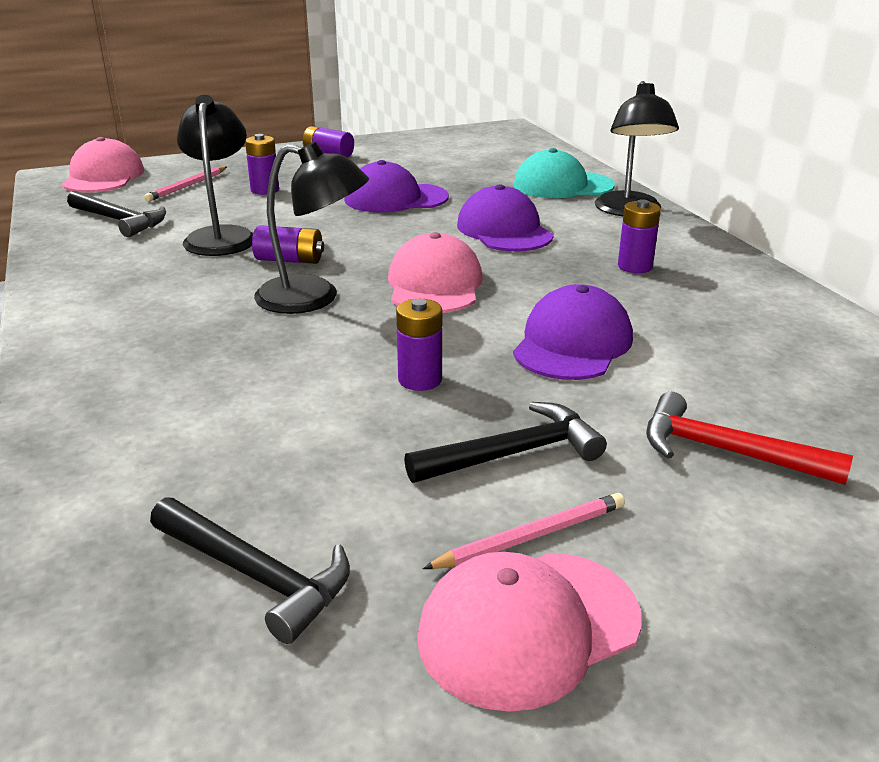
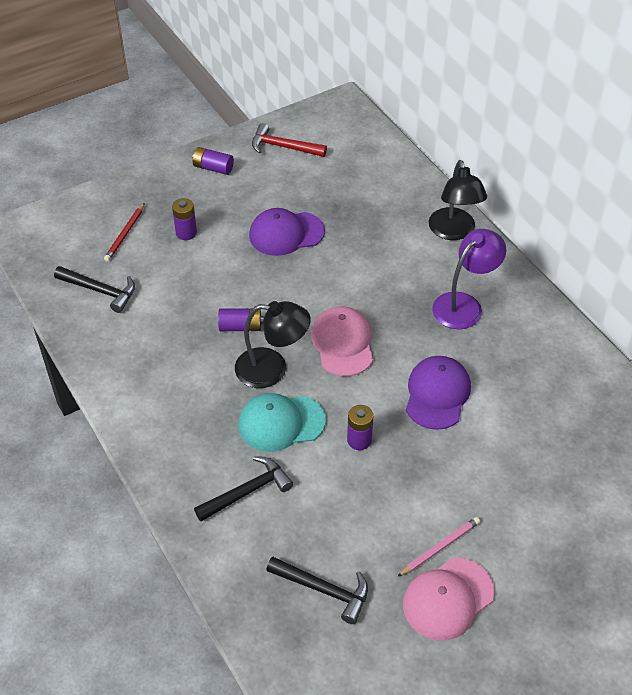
camera: 10 degrees left, 20 degrees up
pink cap [61,137,145,193] -> none
pink pencil [144,166,227,202] -> red pencil [104,203,145,261]
black lamp [177,95,253,256] -> none
black hammer [404,402,607,483] -> black hammer moved to [194,456,293,522]
purple cap [457,184,554,251] -> none
turquoise cap [514,148,615,198] -> turquoise cap moved to [238,393,326,452]
purple battery [618,199,661,273] -> purple lamp [432,229,506,329]
red hammer [646,392,853,485] -> red hammer moved to [252,123,327,157]

